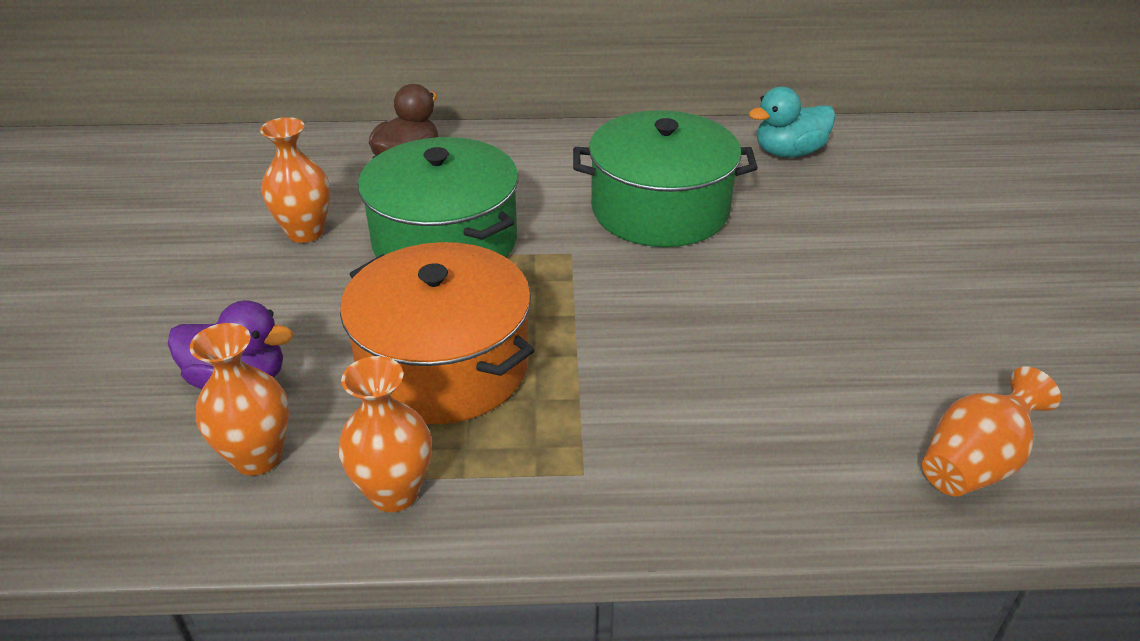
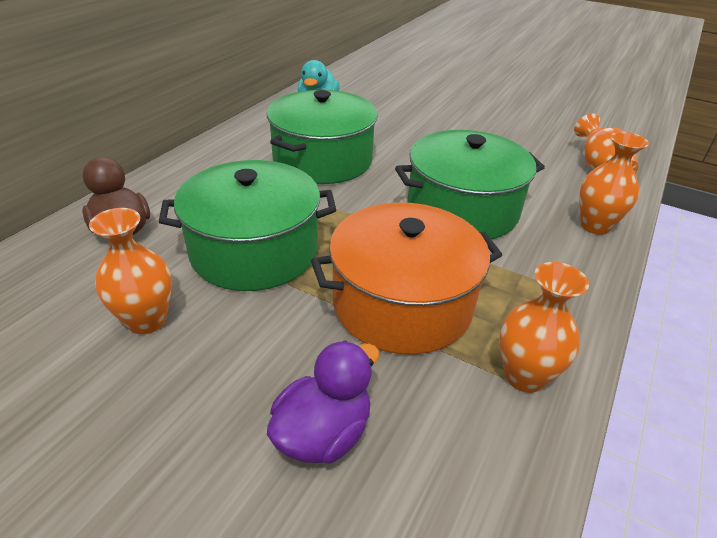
camera: 60 degrees left, 0 degrees up
orange vase [190,323,289,476] -> orange vase moved to [580,132,649,235]
none -> green pot [395,130,545,239]

